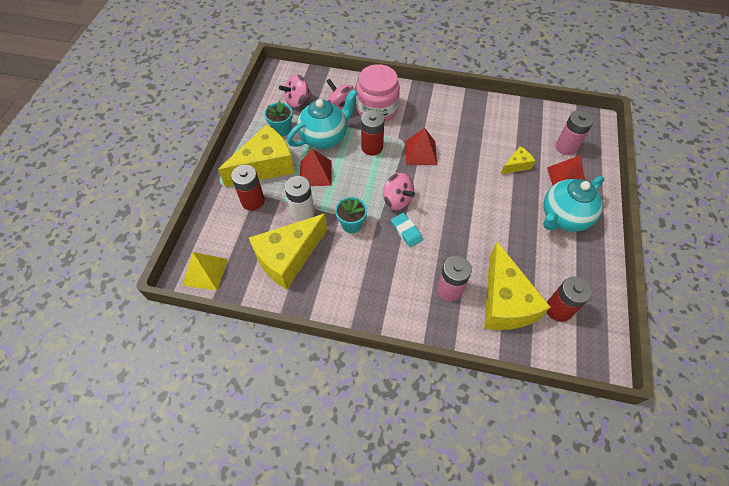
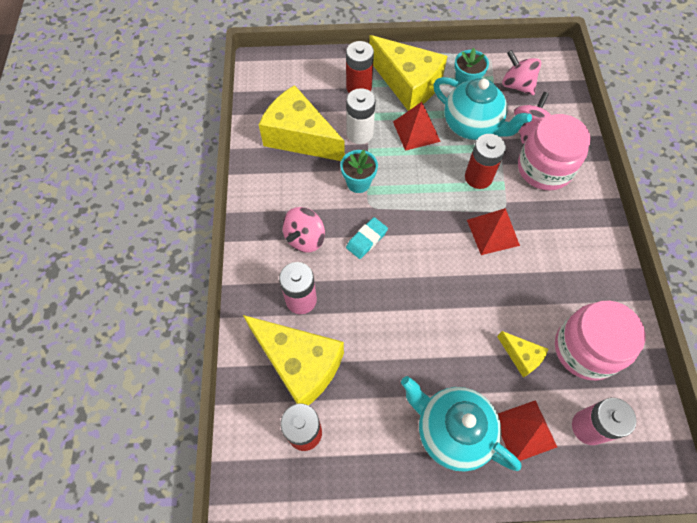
camera: 75 degrees right, 5 degrees up
yellow pyramid [182,252,228,291] -> none
pink spinning top [383,173,415,210] -> pink spinning top moved to [282,207,325,253]
yellow cheese [484,242,550,330] -> yellow cheese turned 120 degrees counterclockwise [243,315,344,405]
none -> pink jar [555,301,645,380]

